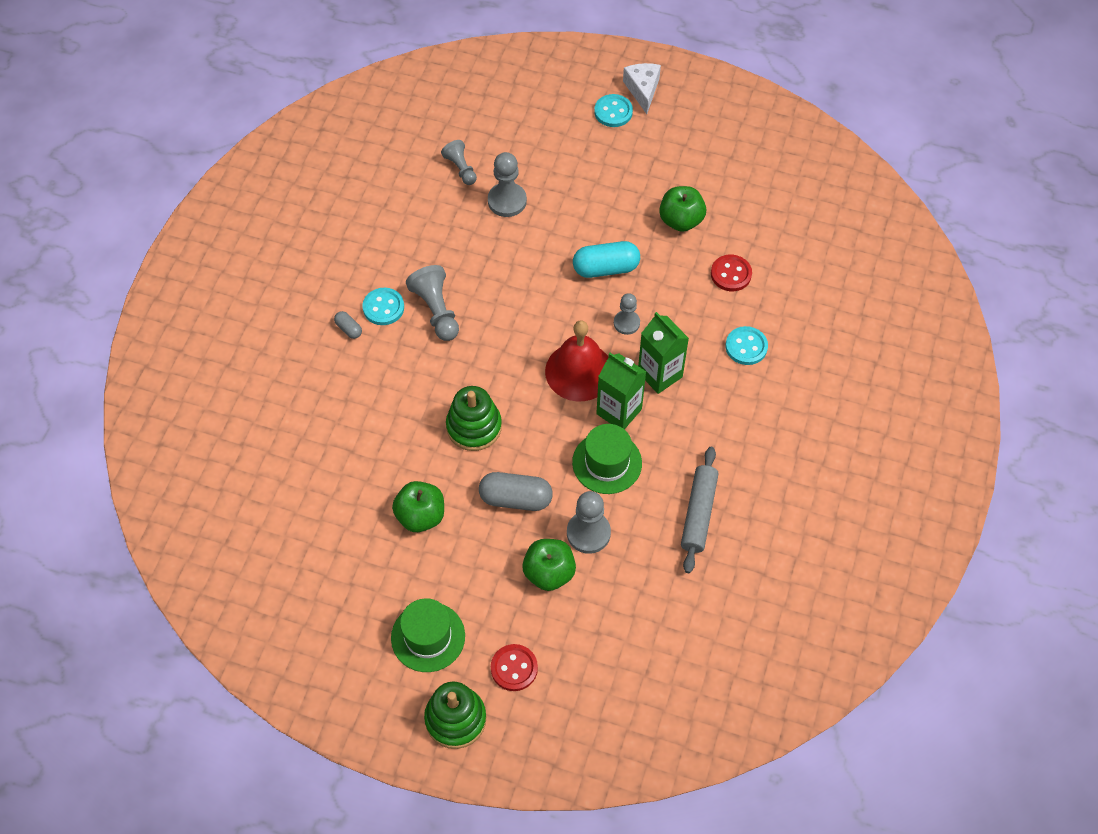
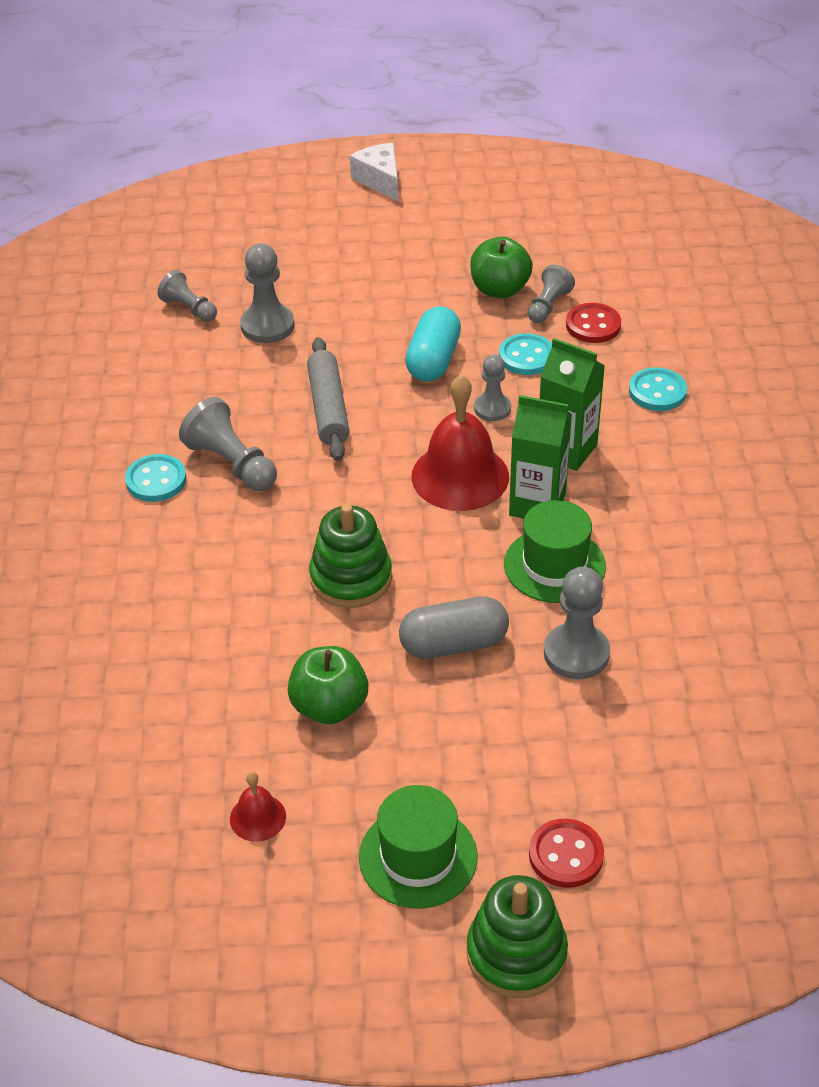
camera: 20 degrees left, 15 degrees down
grey capsule [334,311,362,339] -> none
green apple [522,539,576,591] -> none
turquoise capsule [573,241,640,278] -> turquoise capsule turned 45 degrees counterclockwise [405,306,461,382]
turquoise button [594,94,633,127] -> turquoise button moved to [499,333,552,375]
grey rolling pin [681,447,718,573] -> grey rolling pin moved to [307,337,350,461]
none -> red bell [230,772,286,842]
none -> grey pawn [528,265,575,323]

